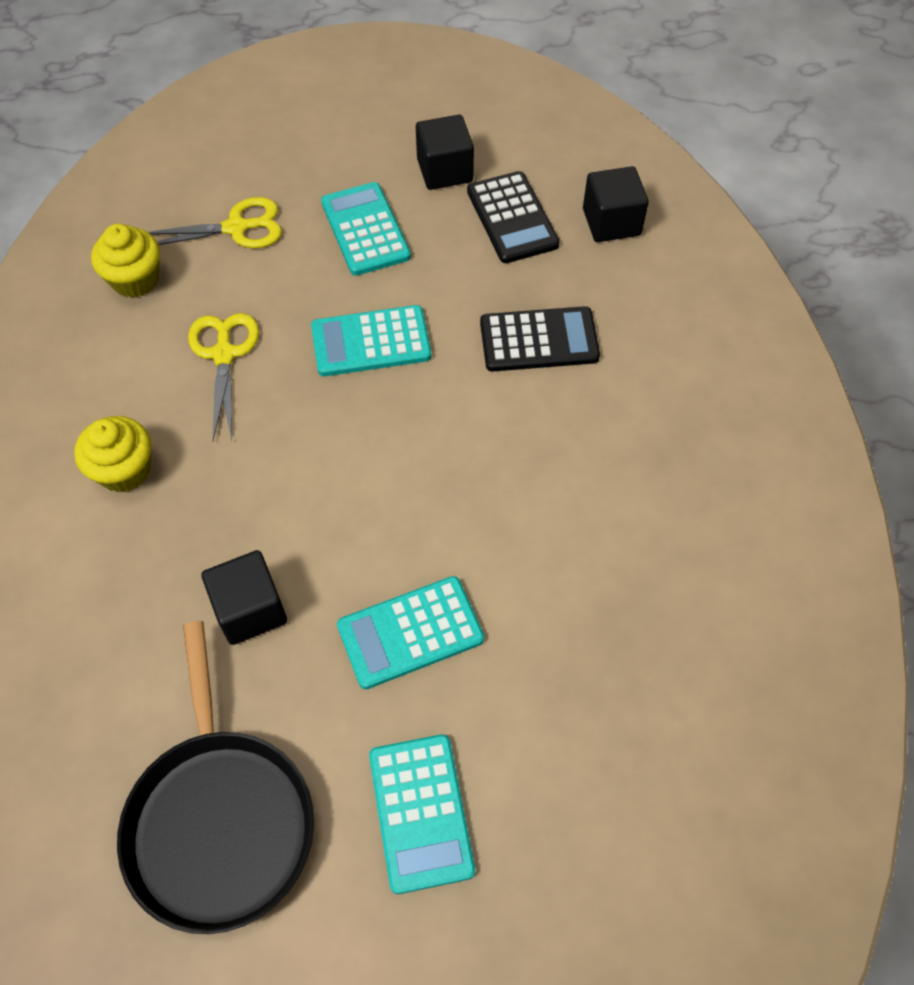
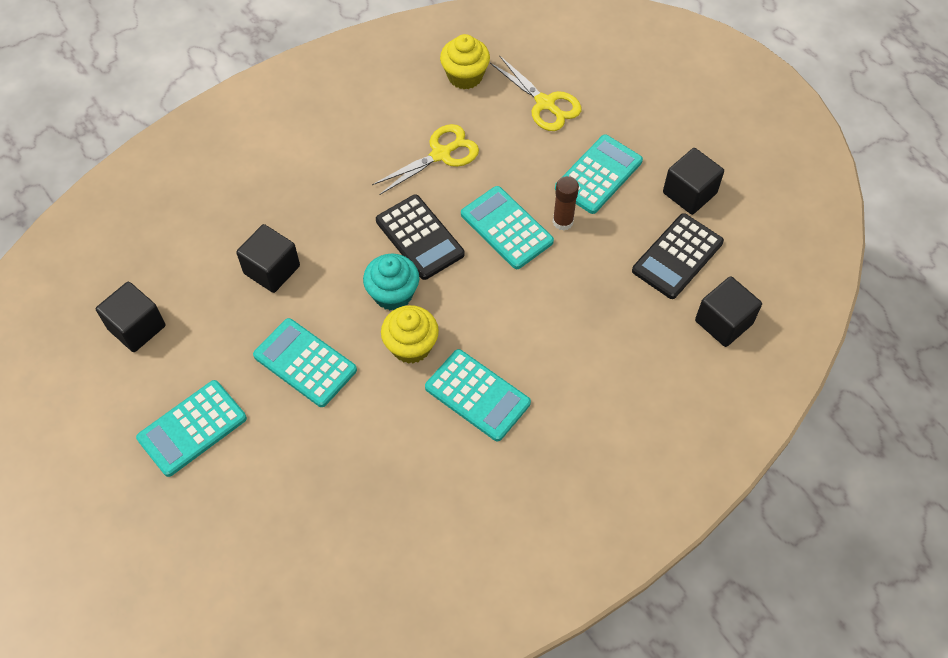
camera: 60 degrees right, 0 degrees up
yellow cupcake [74,416,151,492] -> yellow cupcake moved to [381,305,439,364]
black pan [117,621,314,934] -> black cube [96,282,166,352]
black calculator [480,306,600,371] -> black calculator moved to [376,195,465,280]
none -> turquoise cupcake [363,254,419,311]
none -> turquoise calculator [425,349,531,441]
none -> brown glue stick [553,176,579,231]

